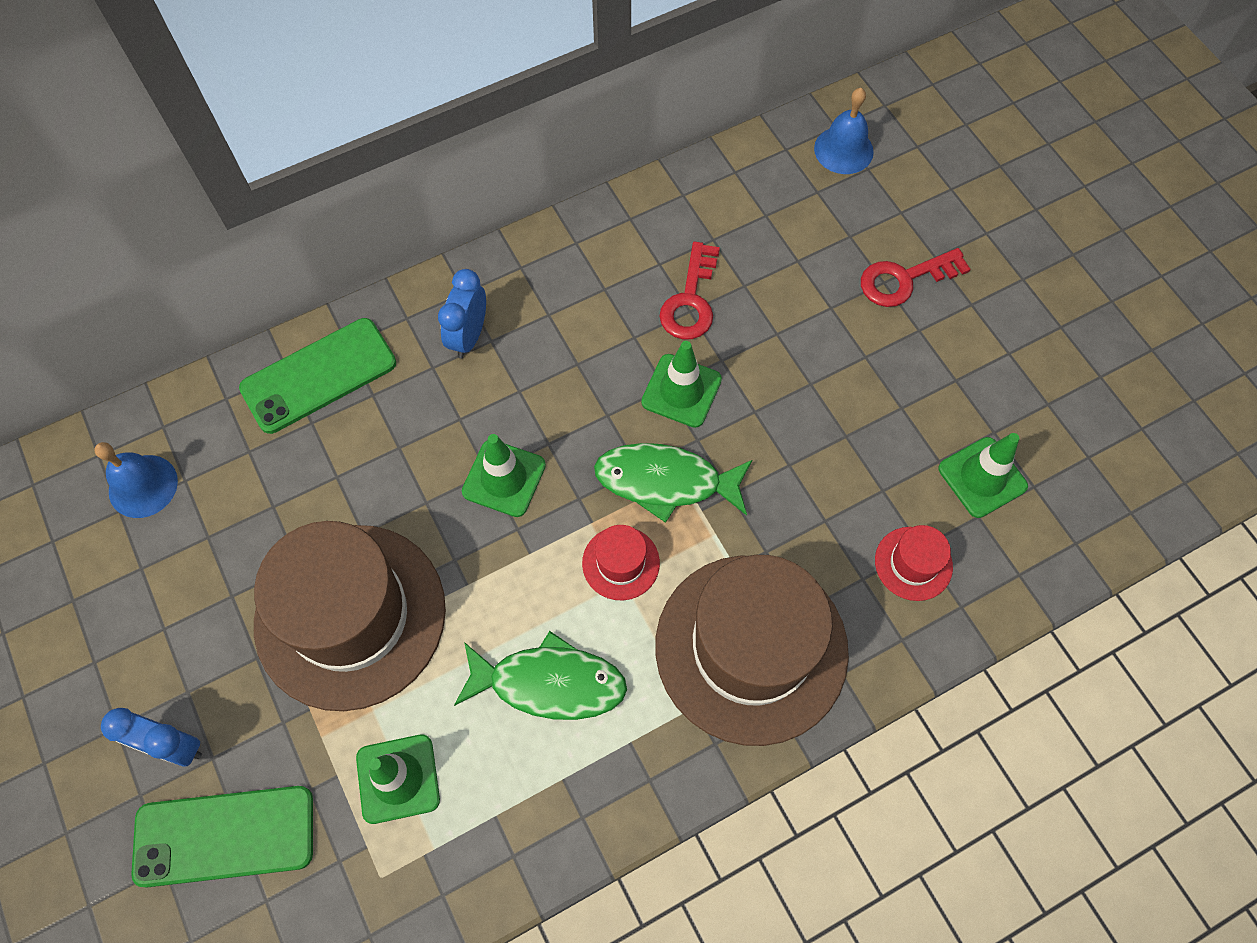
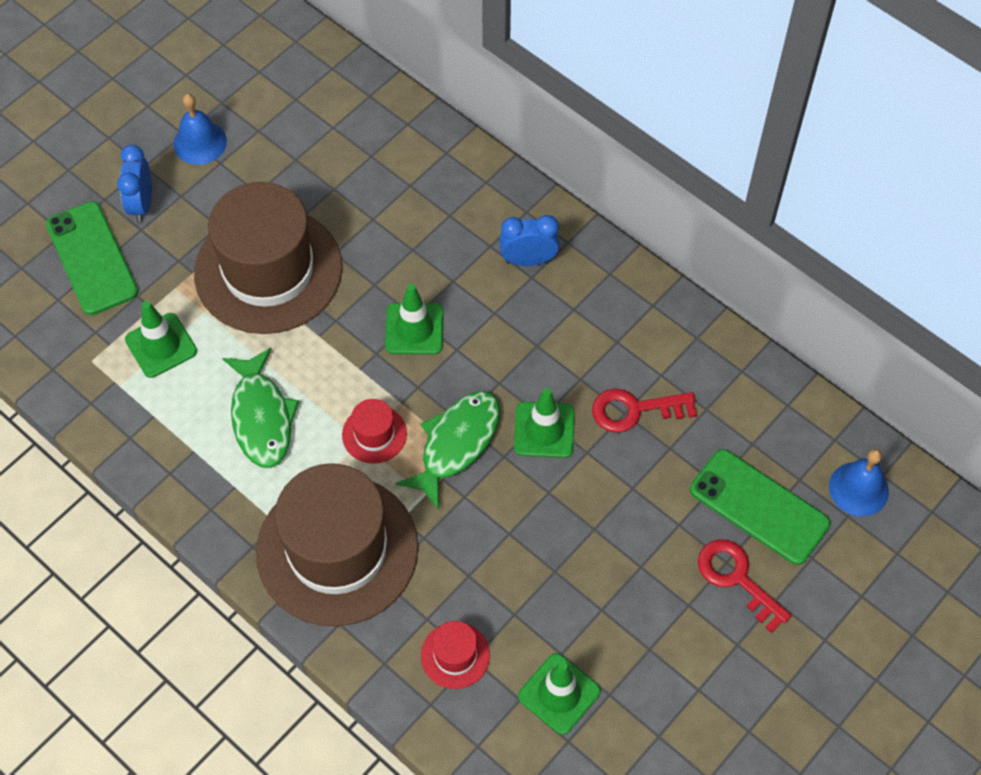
camera: 70 degrees right, 5 degrees down
blue bell [94,442,178,518] -> blue bell moved to [174,94,227,165]
green phone [239,318,396,434] -> green phone moved to [690,449,831,565]
green fish [594,443,752,523] -> green fish turned 45 degrees clockwise [396,391,500,510]

